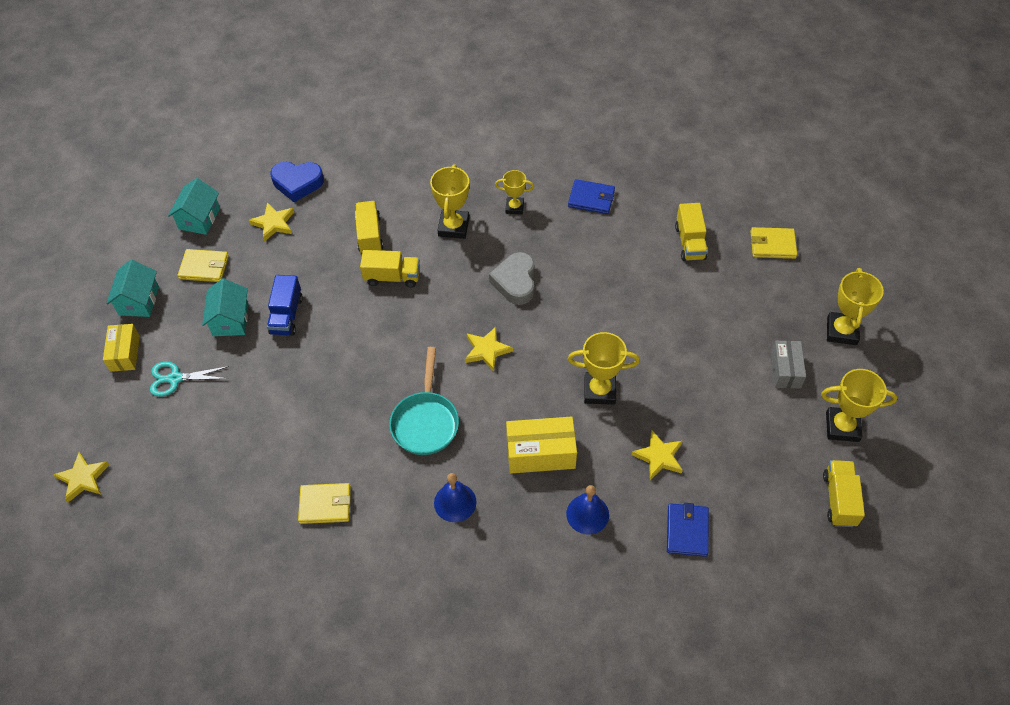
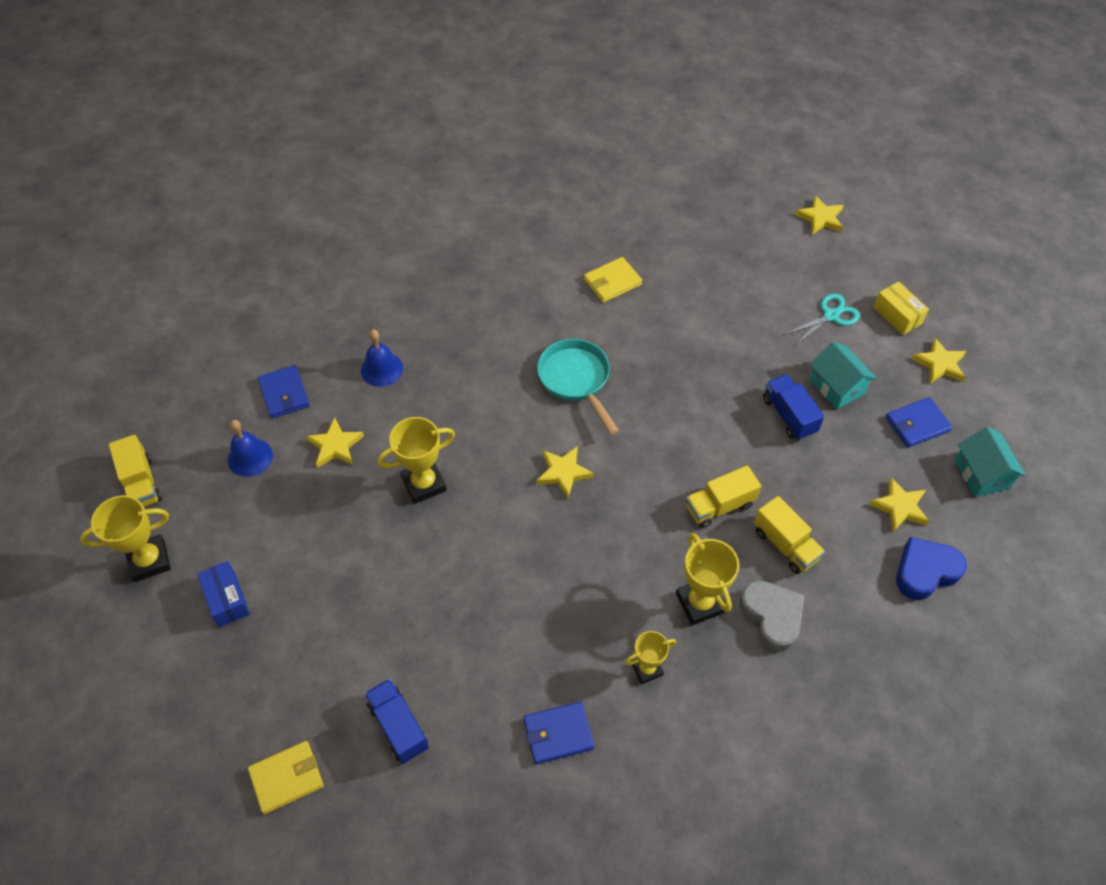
camera: 150 degrees right, 0 degrees up
turquoise house [106,260,159,317] -> yellow star [912,338,966,384]
yellow wallet [178,249,229,282] -> blue wallet [886,397,952,448]
blue bell [434,473,477,522] -> blue bell moved to [228,420,273,477]
grey heart [489,252,535,305] -> grey heart moved to [739,580,804,652]
yellow box [506,417,577,474] -> none
yellow truck [675,203,708,261] -> blue truck [364,678,429,764]
grey box [771,341,806,388] -> blue box [197,561,250,627]
yellow trophy [827,268,884,345] -> none

